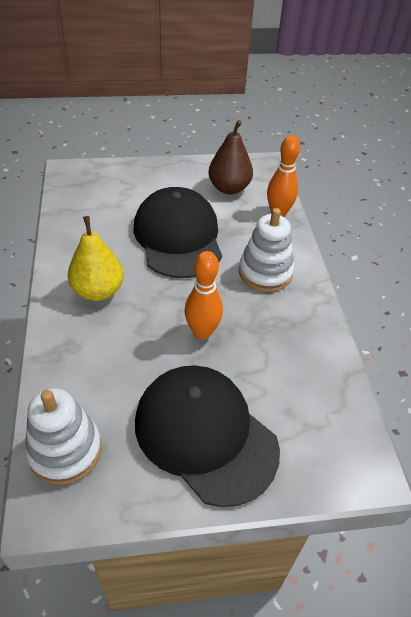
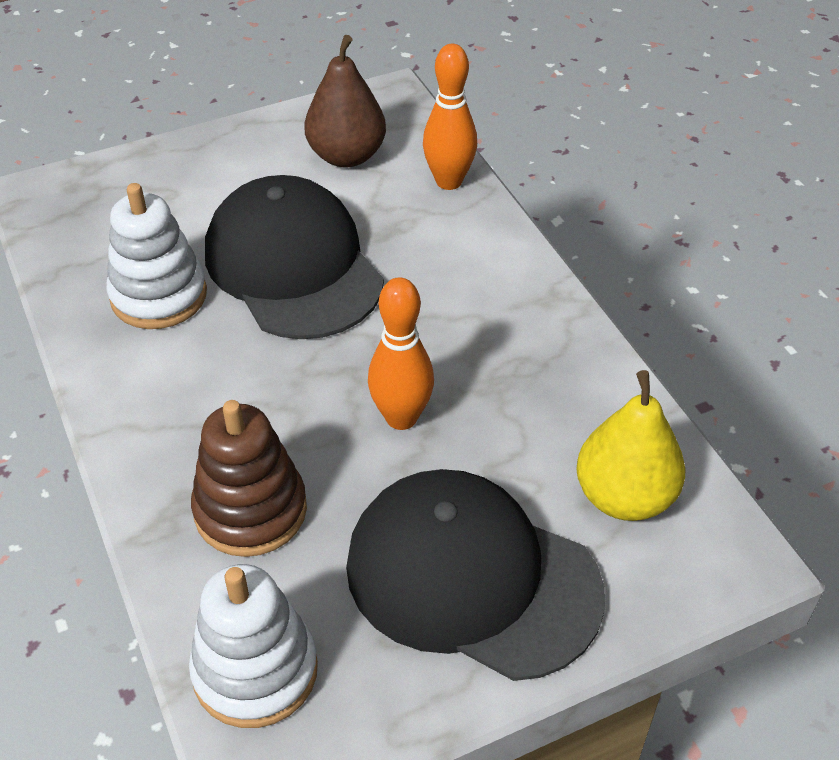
camera: 15 degrees left, 0 degrees up
yellow pear [68,216,124,301] -> yellow pear moved to [576,370,686,521]
white stacking toy [239,208,294,292] -> white stacking toy moved to [107,183,207,329]
none -> brown stacking toy [191,400,307,557]

